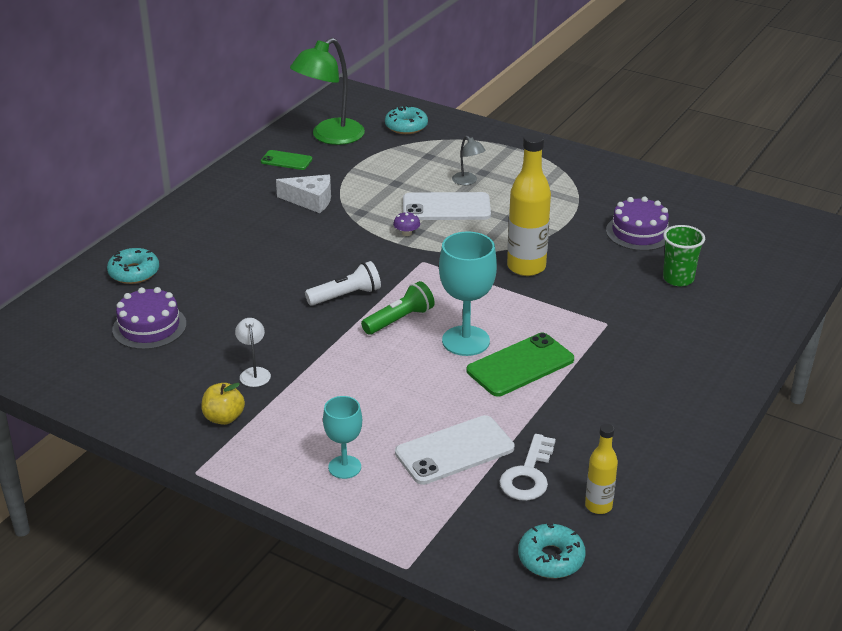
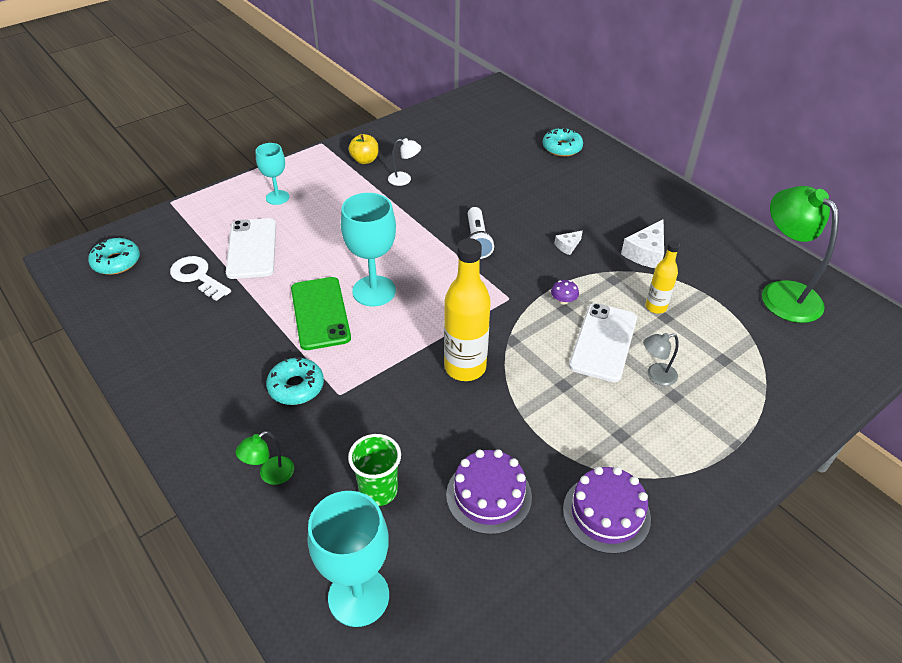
camera: 110 degrees right, 10 degrees up
purple cake [112,287,187,350] -> purple cake moved to [563,466,651,554]
green phone [261,150,312,170] -> none
green flashlight [361,281,435,335] -> none
turquoise donut [385,105,428,134] -> turquoise donut moved to [266,358,324,405]
yellow bottle [585,424,618,514] -> yellow bottle moved to [645,241,680,314]
none -> green lamp [236,431,294,485]
none -> turquoise goblet [308,491,389,627]
none -> white cheese [555,231,583,255]

